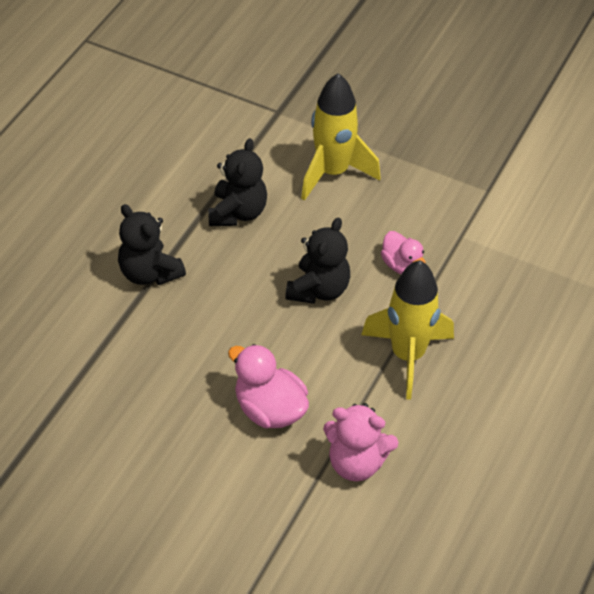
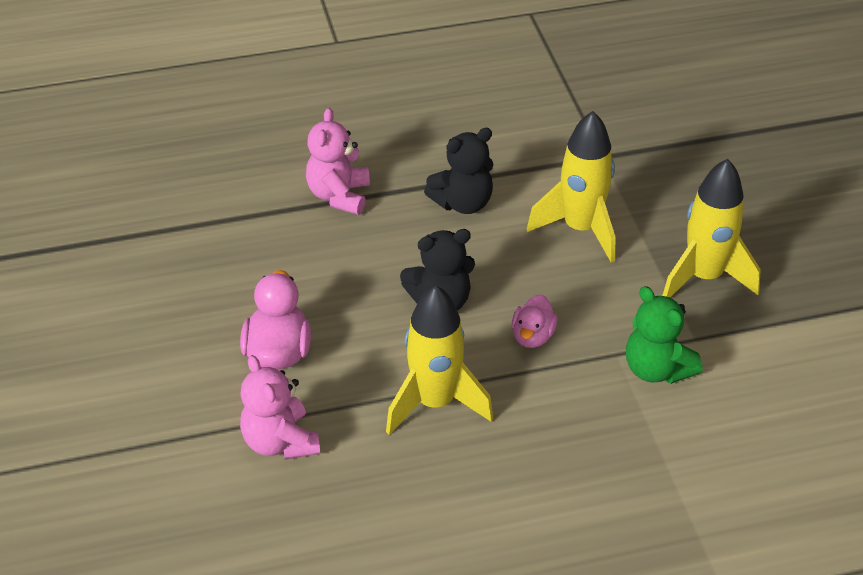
camera: 50 degrees right, 5 degrees down
black teddy bear [118,204,186,285] -> pink teddy bear [306,108,370,215]
none -> green teddy bear [626,286,703,384]
none -> yellow rocket [662,159,761,297]

